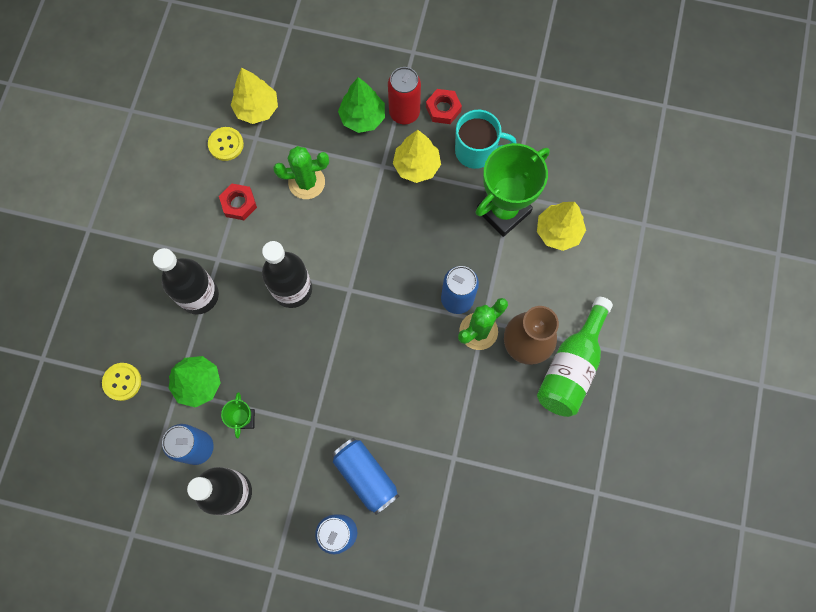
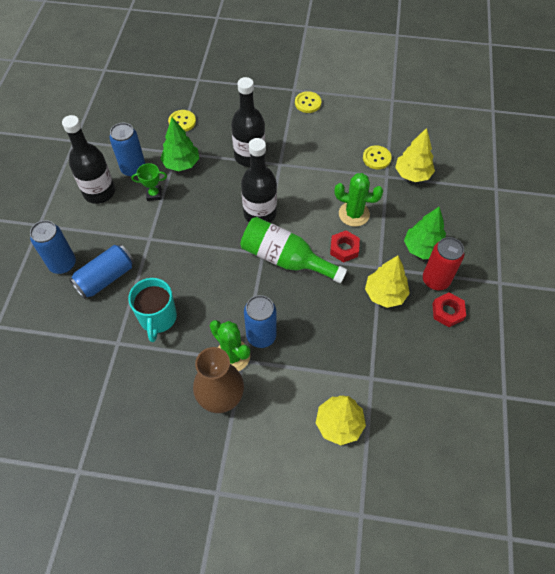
camera: 85 degrees right, 15 degrees down
red nut [219,184,257,220] -> red nut moved to [330,230,360,262]
green cactus [273,146,329,199] -> green cactus turned 60 degrees counterclockwise [334,173,383,227]
turquoise mug [455,110,516,169] -> turquoise mug moved to [128,278,177,342]
green trophy [475,143,550,237] -> none
green bottle [537,297,613,417] -> green bottle moved to [240,217,347,283]
none -> yellow button [295,91,321,113]

